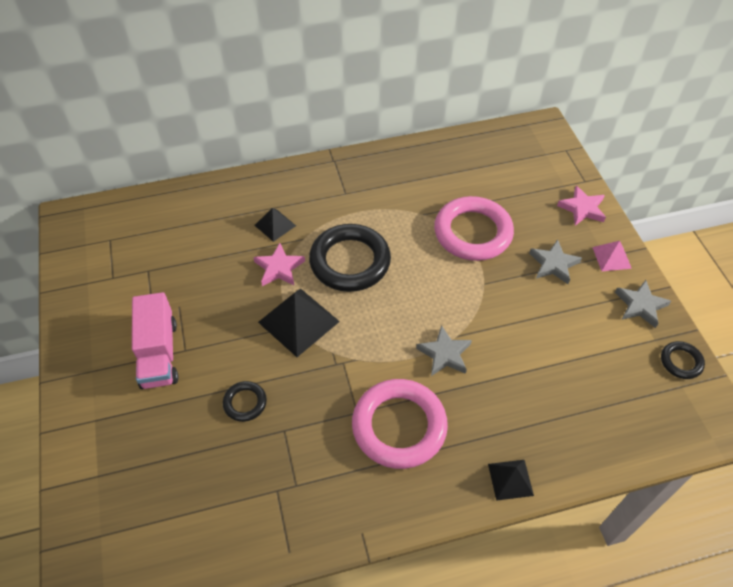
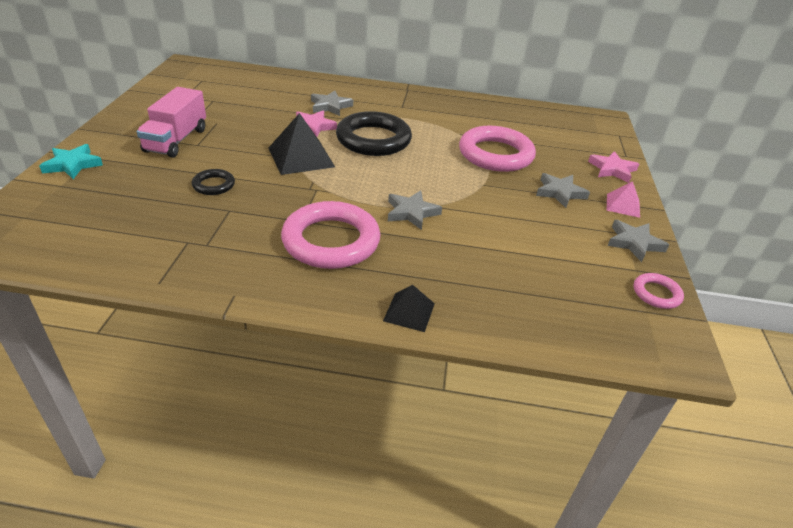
camera: 20 degrees right, 15 degrees down
black pyramid [254,208,296,242] -> grey star [311,91,353,116]
black ring [661,341,705,379] -> pink ring [634,273,684,309]
none -> turquoise star [39,144,103,179]

